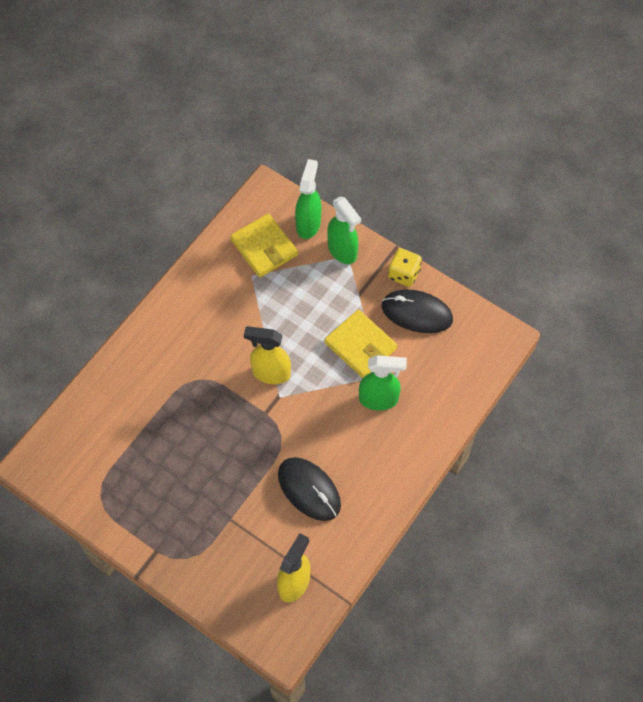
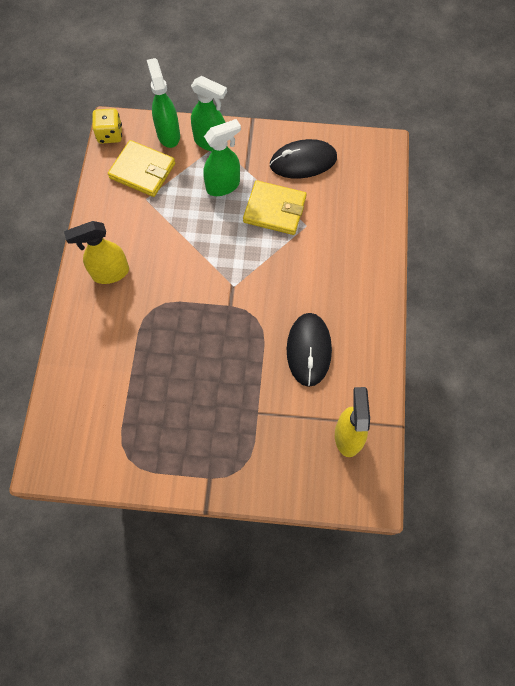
camera: 30 degrees left, 5 degrees up
yellow spray bottle [244,326,291,384] -> yellow spray bottle moved to [64,221,129,284]
black mouse [278,457,341,521] -> black mouse turned 75 degrees clockwise [287,313,332,387]
green spray bottle [359,355,407,411] -> green spray bottle moved to [203,119,241,196]
yellow dice [388,248,422,287] -> yellow dice moved to [92,108,122,144]

